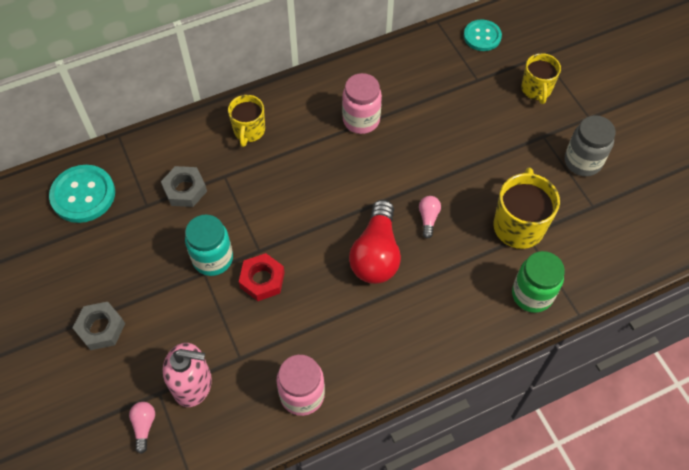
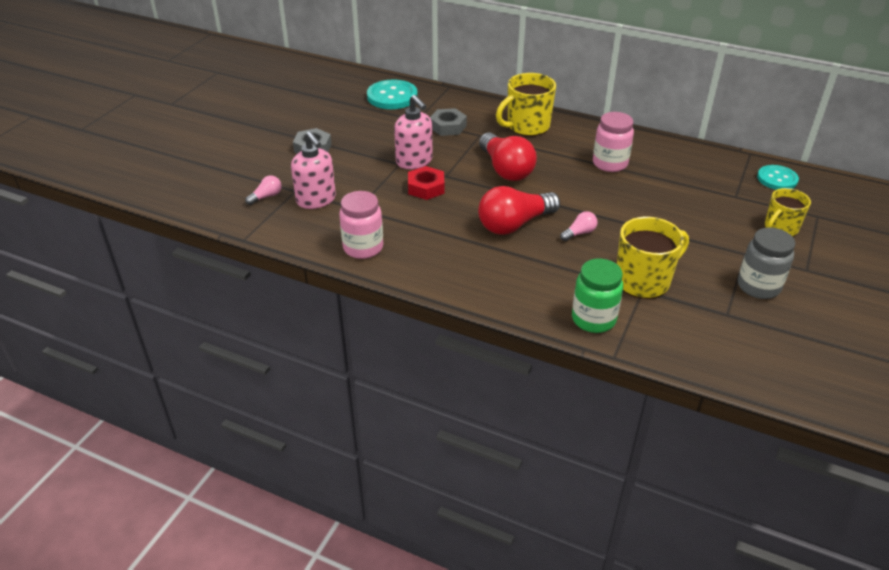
camera: 50 degrees right, 20 degrees down
turquoise jar [185,215,233,276] -> pink soap dispenser [394,95,433,169]
yellow mug [228,95,265,147] -> yellow mug [496,73,556,136], size x1.52
none -> red light bulb [479,133,537,181]

